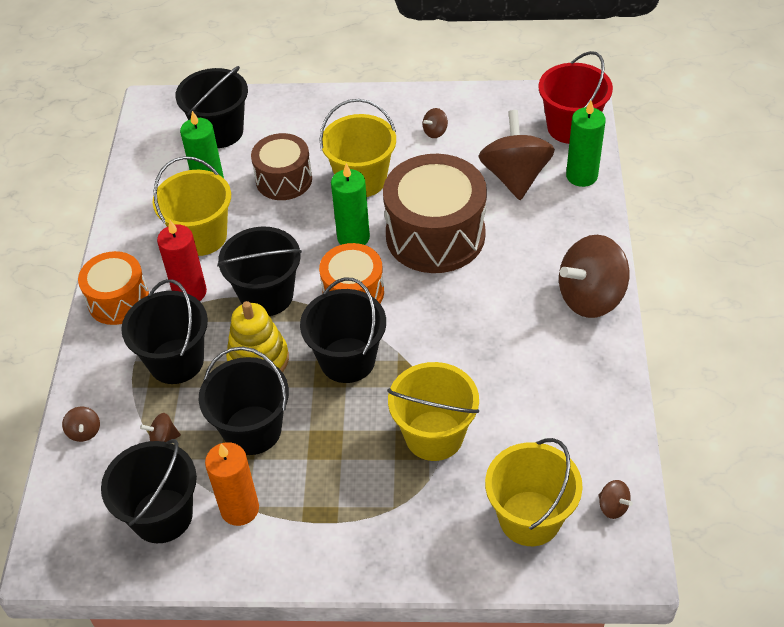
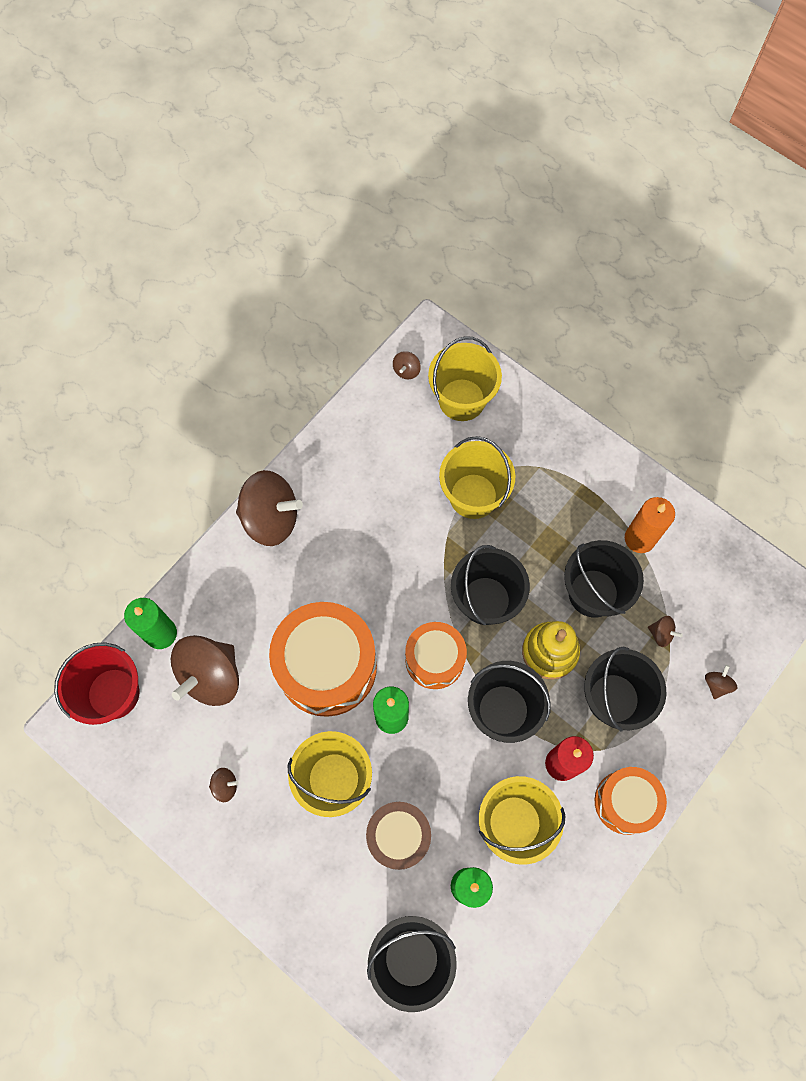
camera: 145 degrees left, 20 degrees up
black bucket [101,439,197,543] -> none
brown drum [383,154,487,273] -> orange drum [269,602,377,717]
brown spinning top [598,480,633,519] -> brown spinning top turned 150 degrees counterclockwise [393,351,421,379]

